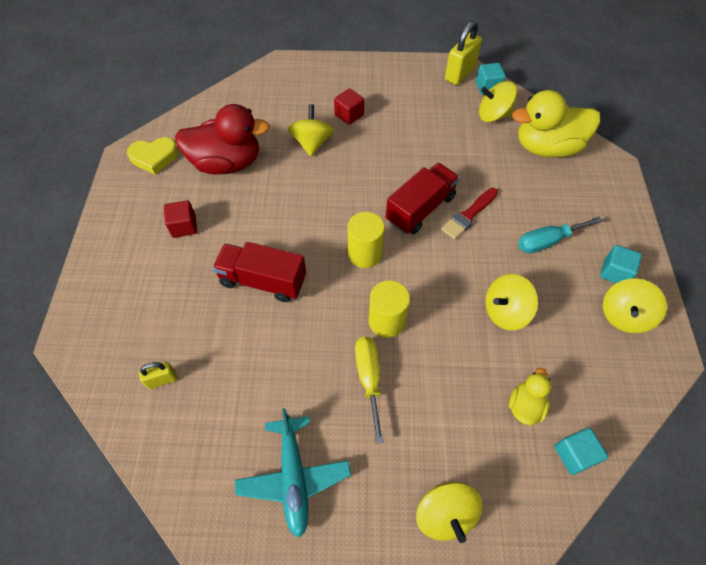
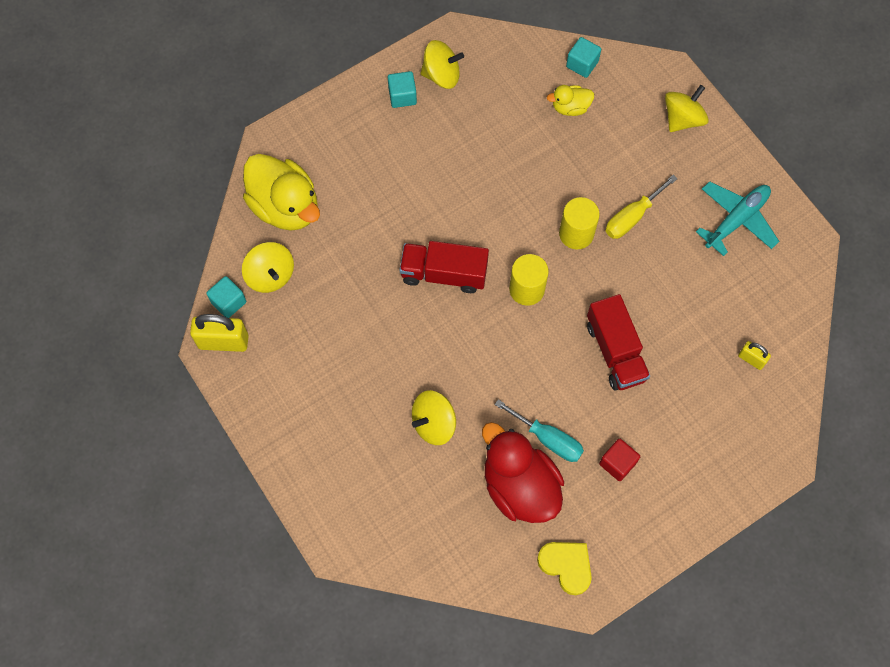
camera: 125 degrees left, 10 degrees up
red cube [334,88,364,125] -> none
red brush [441,188,498,240] -> none
yellow spinning top [485,274,538,330] -> none
turquoise screwdriver [518,217,602,253] -> turquoise screwdriver moved to [495,399,584,462]

